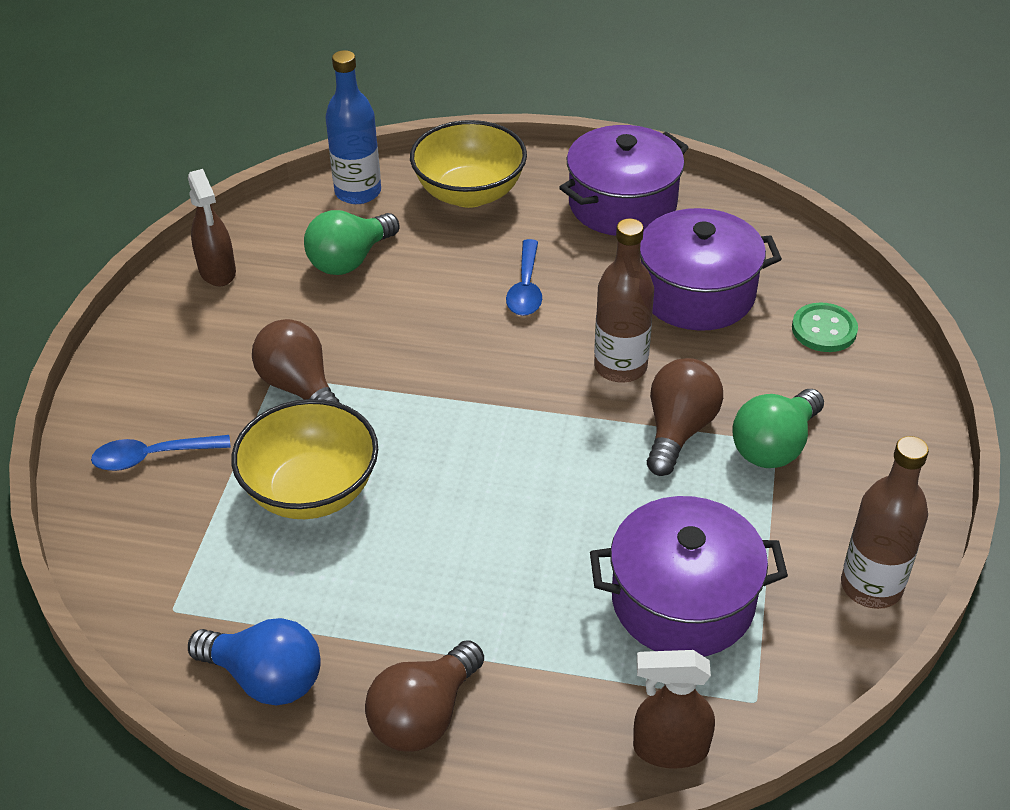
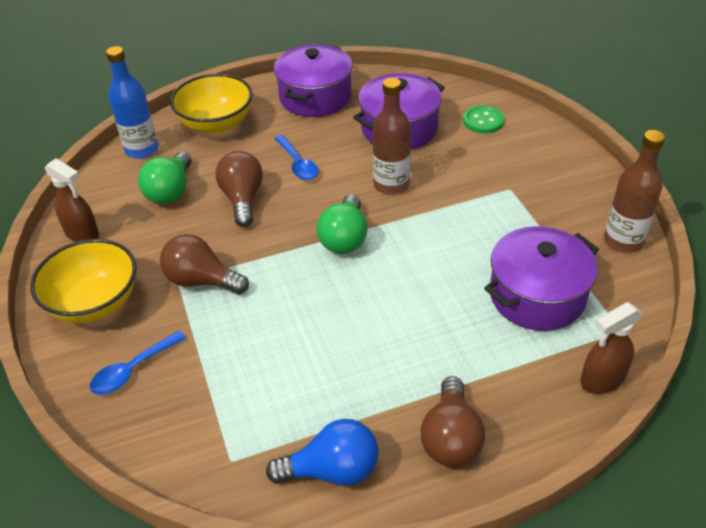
camera: 30 degrees left, 0 degrees up
yellow bowl [231,399,378,519] -> yellow bowl moved to [30,239,137,323]
brown light bulb [647,358,723,476] -> brown light bulb moved to [216,151,263,227]
green light bulb [732,389,824,468] -> green light bulb moved to [316,194,367,254]

